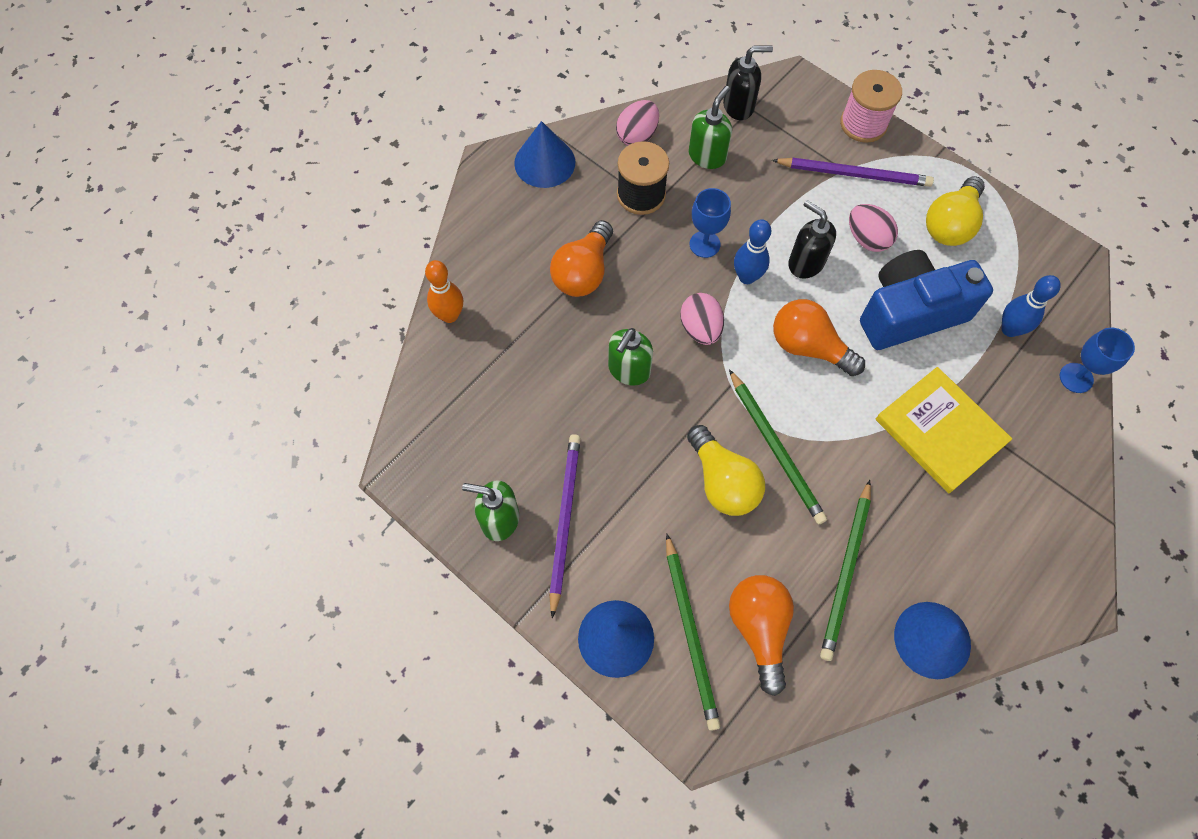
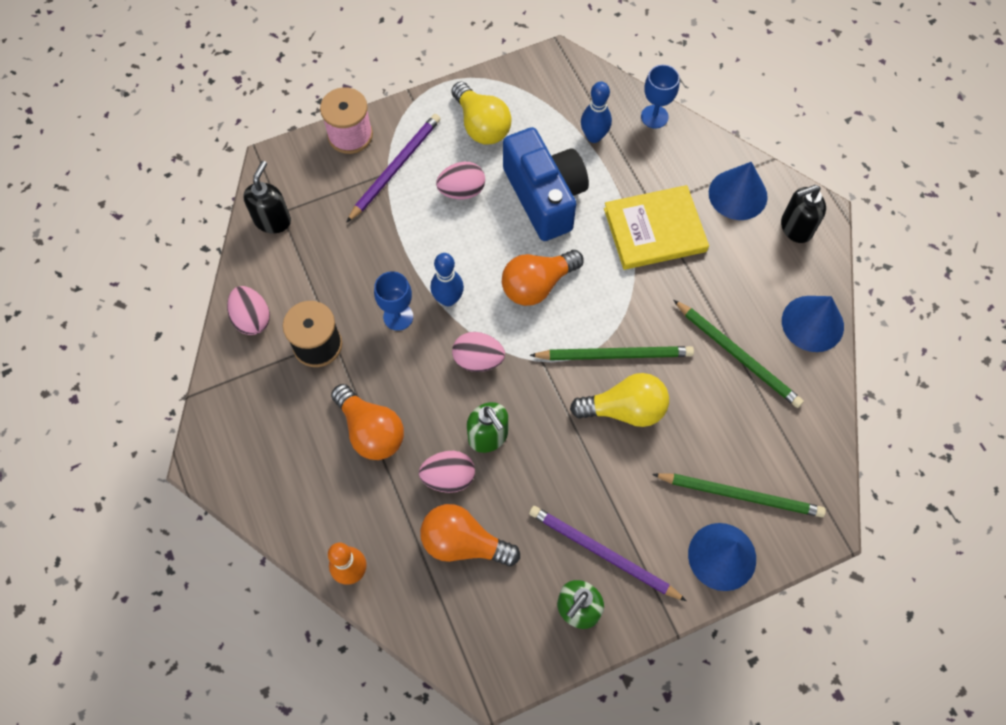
camera: 65 degrees left, 0 degrees up
blue cone [514,121,575,188] -> blue cone moved to [709,162,768,220]
green soap dispenser [689,86,732,169] -> none
orange light bulb [729,575,794,696] -> orange light bulb moved to [420,504,520,566]
black soap dispenser [788,200,836,279] -> black soap dispenser moved to [781,185,826,243]
blue camera [860,250,993,350] -> blue camera turned 150 degrees clockwise [503,127,589,241]
none -> pink egg [419,451,475,493]

